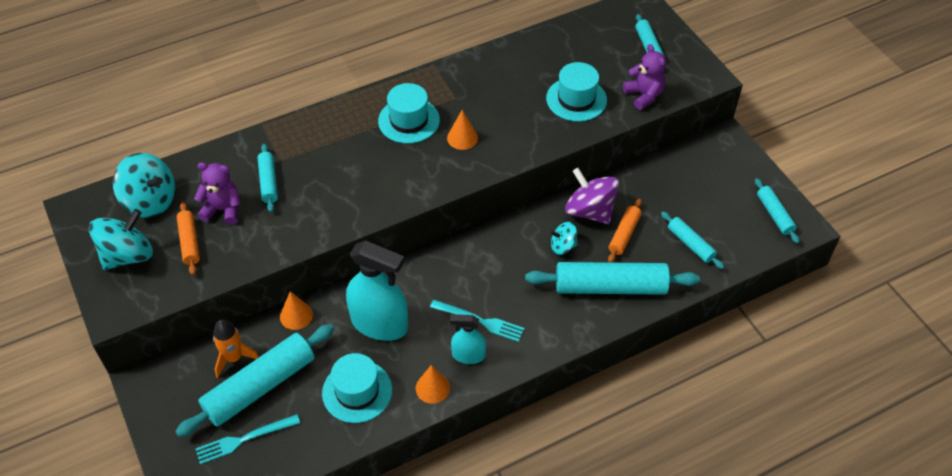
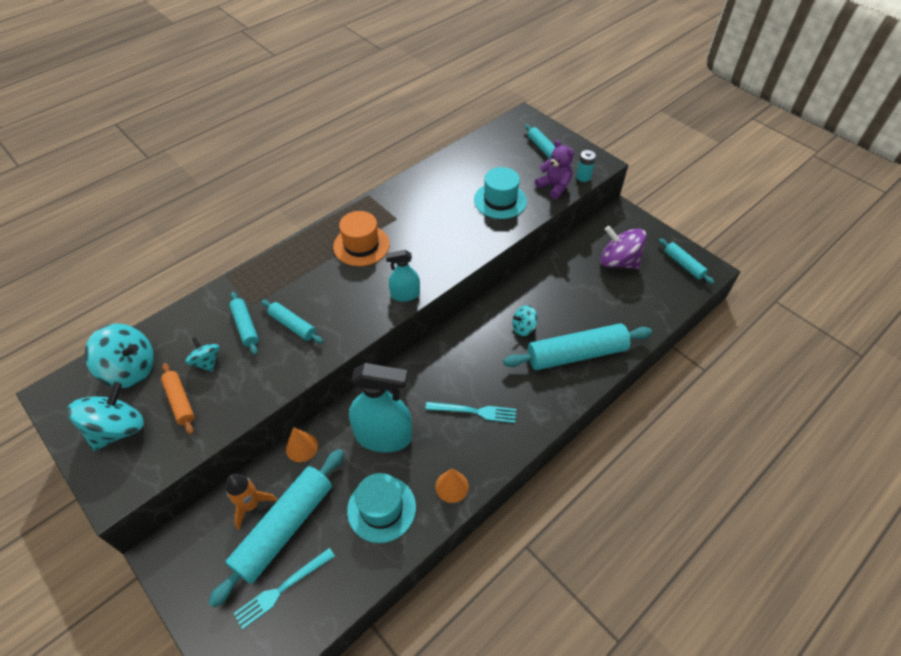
camera: 15 degrees left, 0 degrees up
purple teddy bear [194,162,240,225] -> turquoise spinning top [185,337,220,372]
turquoise hat [378,83,440,144] -> orange hat [333,211,390,266]
orange cone [447,110,478,150] -> none
turquoise spray bottle [450,314,486,364] -> turquoise spray bottle moved to [385,250,420,302]
purple spinning top [565,168,619,224] -> purple spinning top moved to [600,226,647,269]
orange rolling pin [608,199,642,263] -> none
turquoise rolling pin [661,212,724,269] -> turquoise rolling pin moved to [261,300,323,344]
none -> turquoise battery [576,150,596,182]

